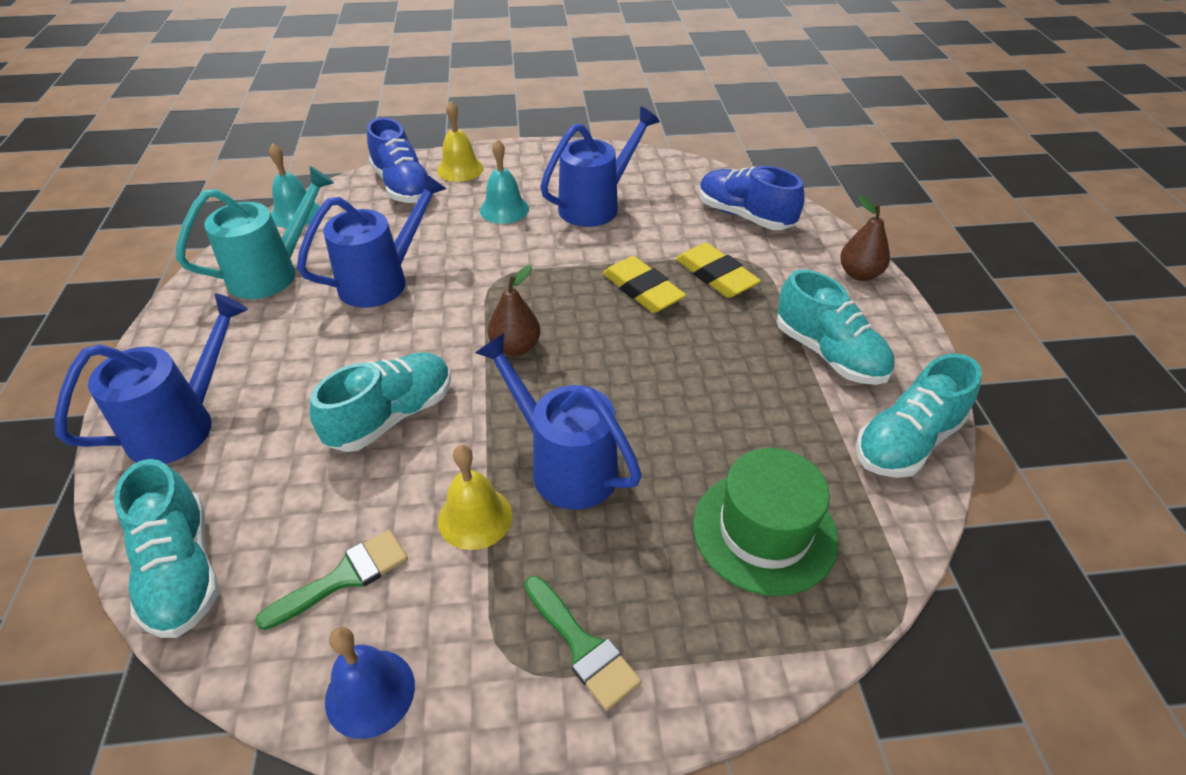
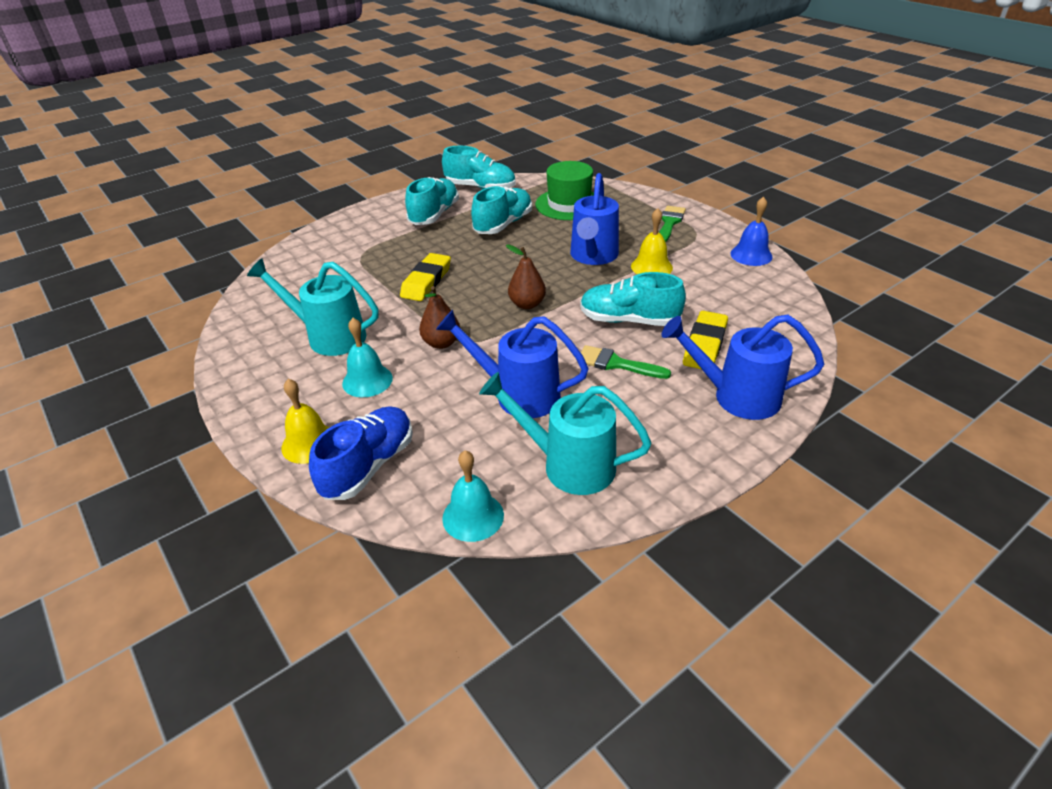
camera: 120 degrees left, 5 degrees down
turquoise shoe [114,459,219,638] -> turquoise shoe moved to [471,186,532,234]
green brush [255,530,408,630] -> green brush moved to [581,345,671,379]
blue watering can [540,107,660,227] -> turquoise watering can [247,258,379,356]
yellow eraser [676,243,761,298] -> yellow eraser moved to [683,311,728,369]
blue shoe [699,166,805,230] -> none
brown pear [840,196,890,281] -> brown pear moved to [419,286,460,349]

